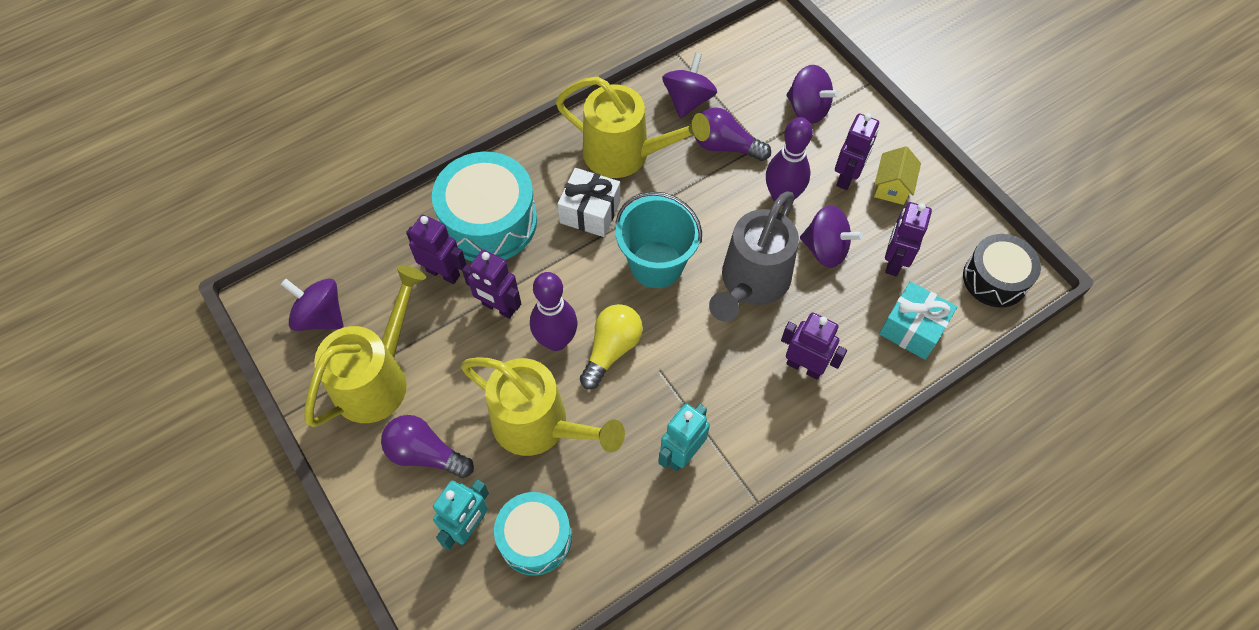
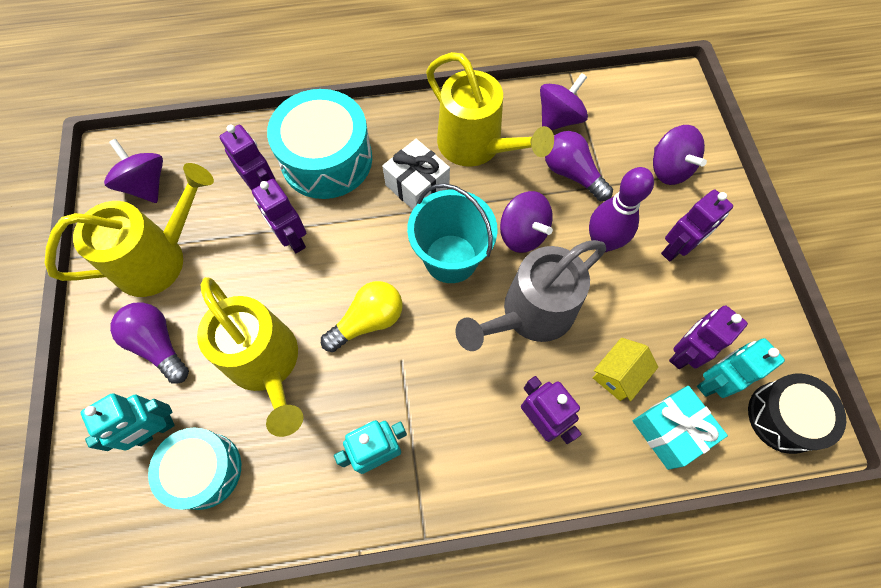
camera: 25 degrees right, 5 degrees up
purple bowling pin [530,272,578,351] -> none
purple spinning top [800,205,863,268] -> purple spinning top moved to [500,191,553,253]
yellow house [874,146,921,205] -> yellow house moved to [593,338,658,401]
none -> turquoise robot [697,338,785,398]

